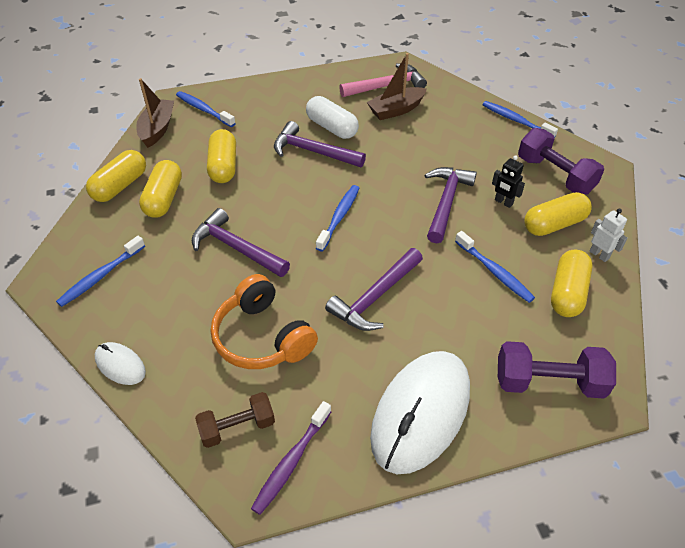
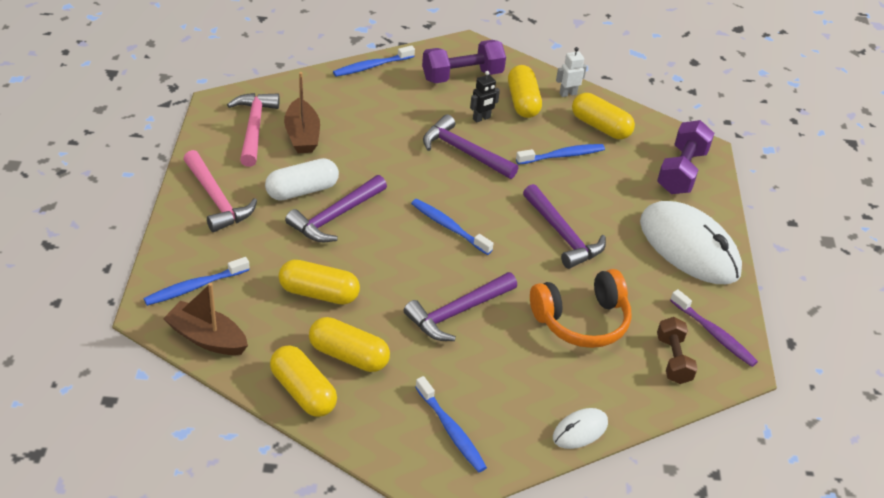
camera: 75 degrees left, 5 degrees down
none -> pink hammer [184,150,257,232]

